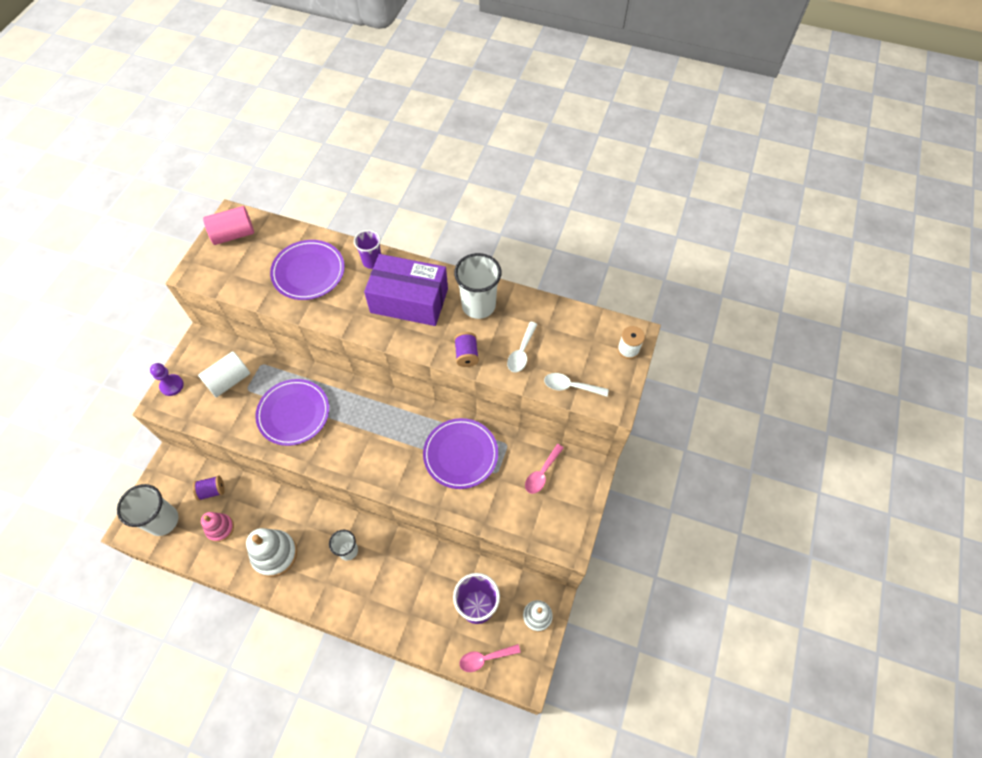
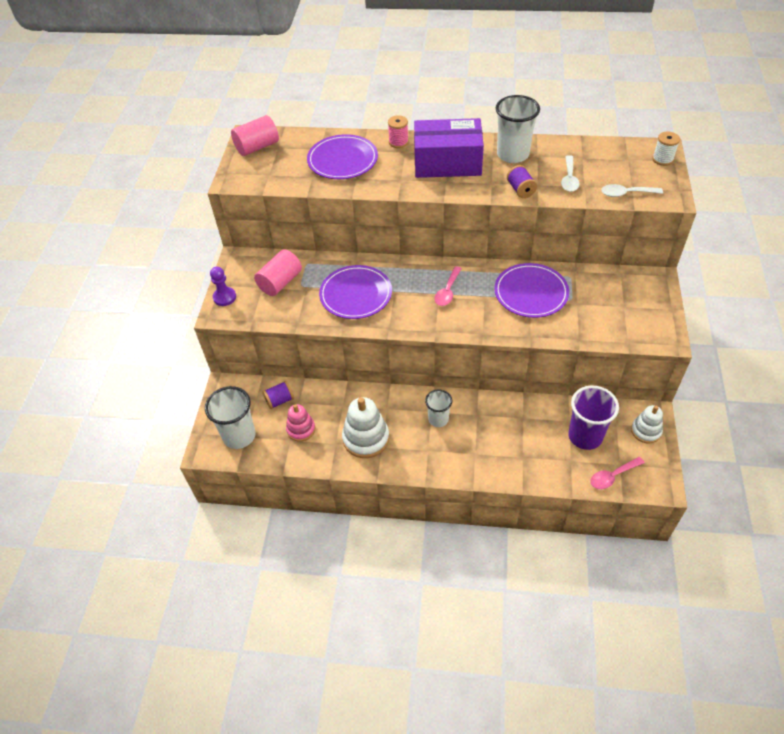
camera: 10 degrees left, 10 degrees down
white cylinder [198,352,250,397] -> pink cylinder [254,250,302,296]
purple cup [354,230,381,269] -> pink spool [388,115,409,148]
pink spoon [525,444,564,494] -> pink spoon moved to [435,266,462,306]

